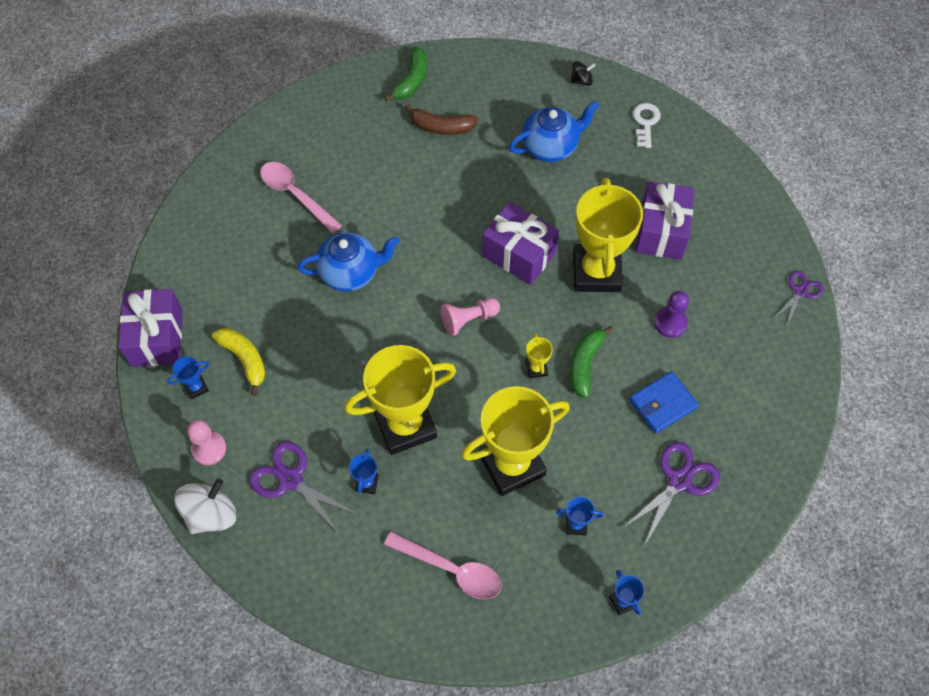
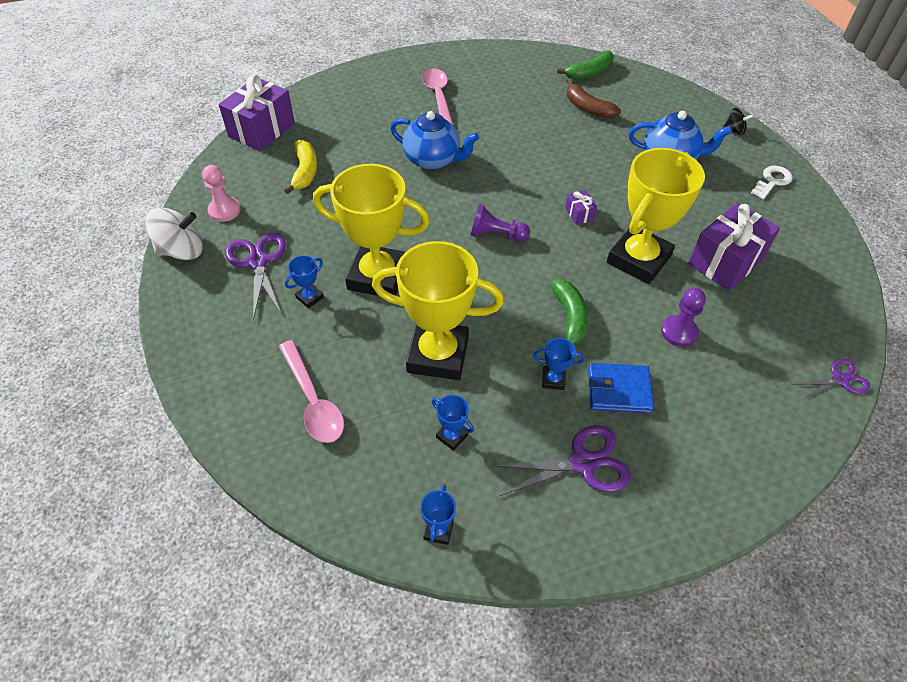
camera: 35 degrees right, 10 degrees down
blue trophy [167,356,209,399] -> blue trophy moved to [533,338,584,390]
pink pawn [441,298,500,336] -> purple pawn [471,204,530,242]
purple gift [482,202,559,285] -> purple gift [565,190,597,225], size x0.44
yellow trophy [525,333,553,379] -> none
green banana [570,326,614,398] -> green banana turned 120 degrees clockwise [550,280,589,345]

